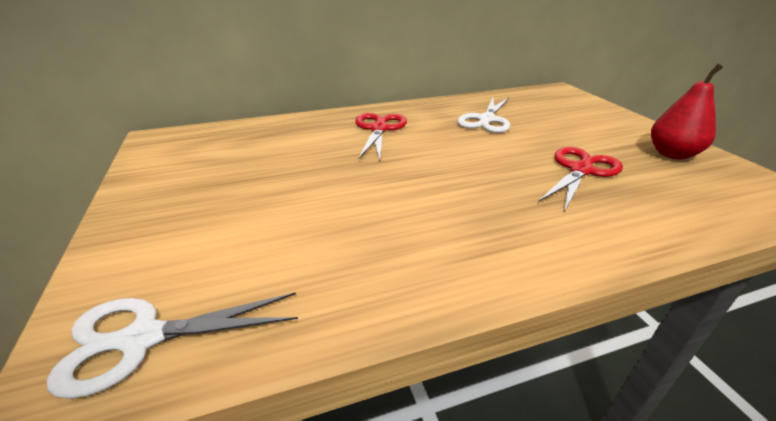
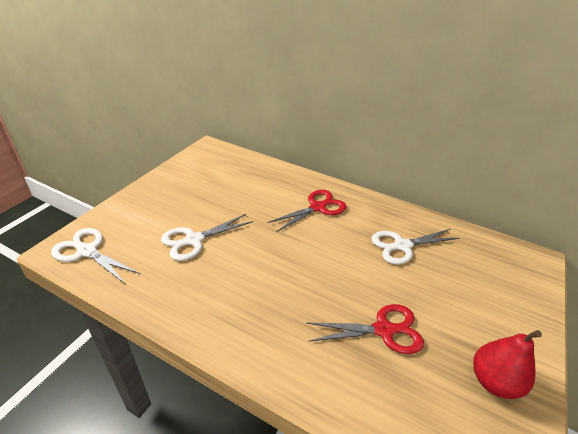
camera: 45 degrees right, 5 degrees up
none -> white scissors [161,214,253,261]

